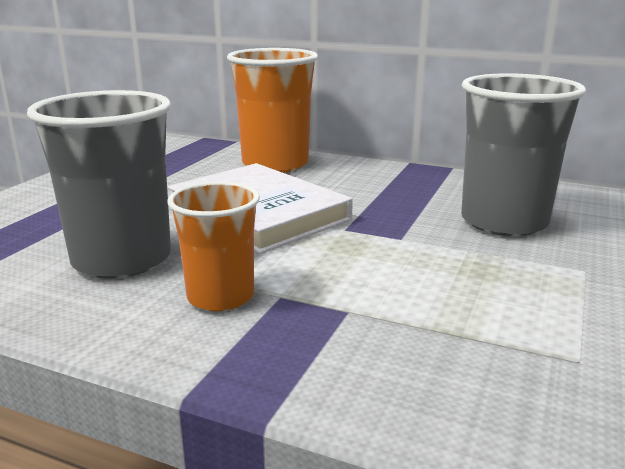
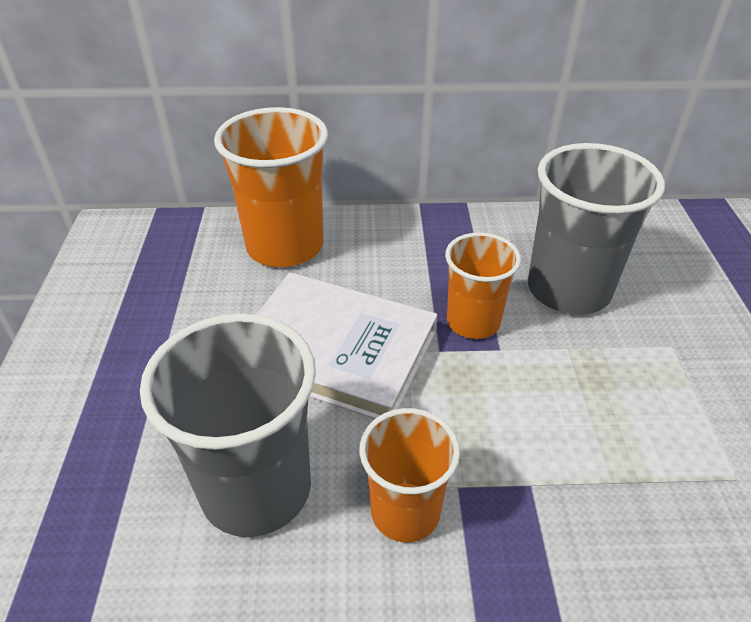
camera: 25 degrees left, 20 degrees up
none -> orange cup [445,232,521,339]

